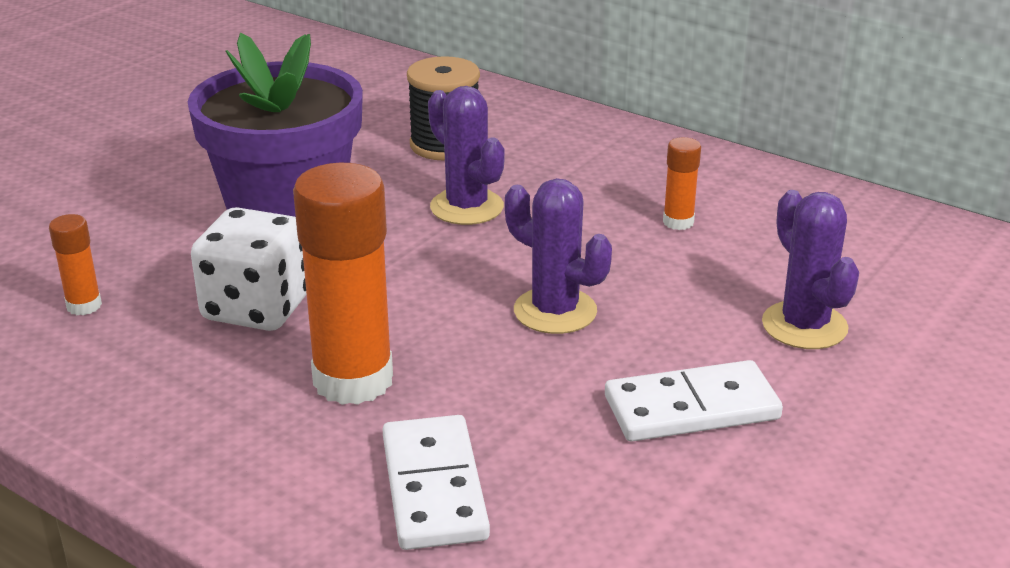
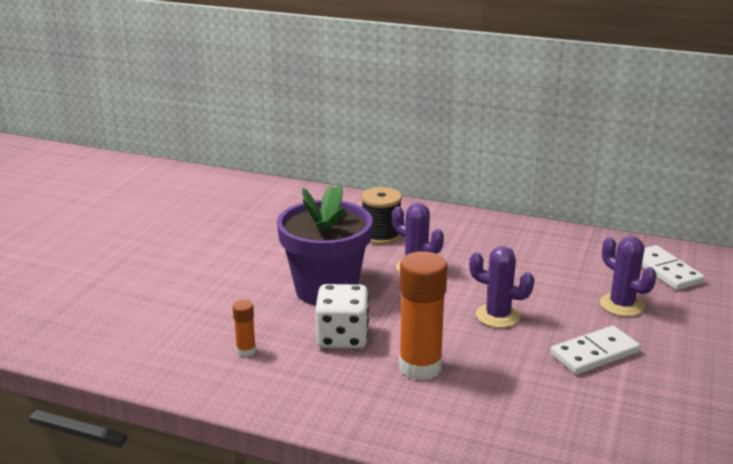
camera: 15 degrees left, 5 degrees down
white domino [382,415,490,550] -> white domino moved to [642,245,705,290]
orange glue stick [663,137,701,230] -> none

